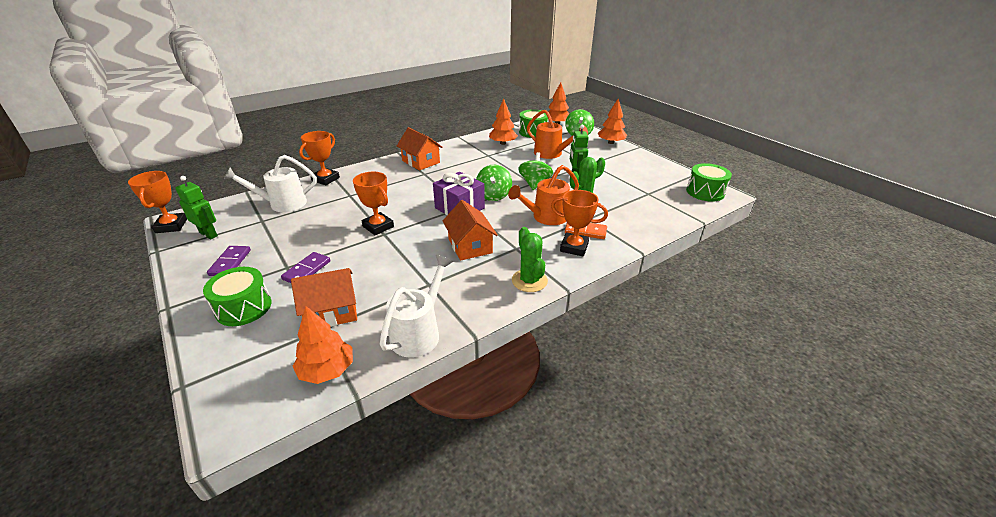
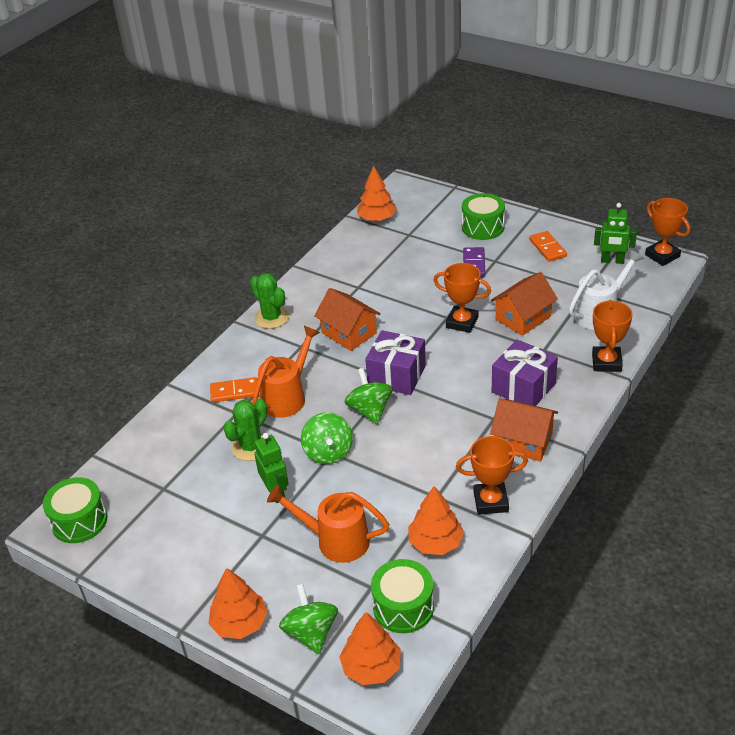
camera: 160 degrees right, 5 degrees up
purple domino [207,246,251,276] -> orange domino [529,231,567,262]
orange house [291,268,357,327] -> orange house moved to [491,272,558,336]
white watering can [380,255,453,358] -> none
orange trophy [551,190,608,256] -> orange trophy moved to [456,436,528,515]
none -> purple gift [492,339,558,406]

